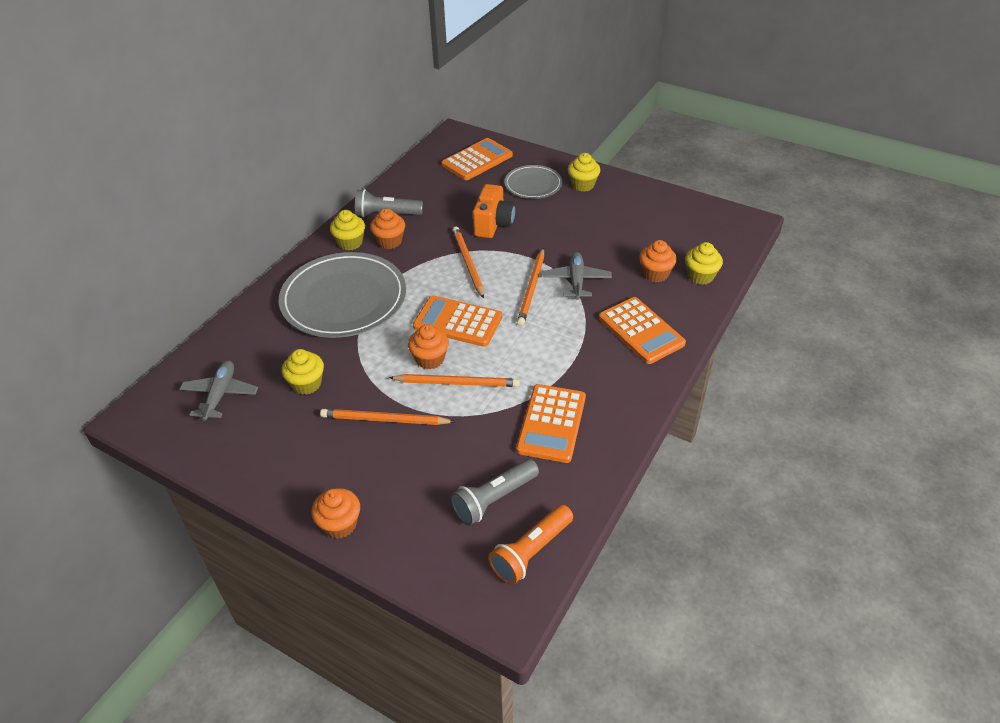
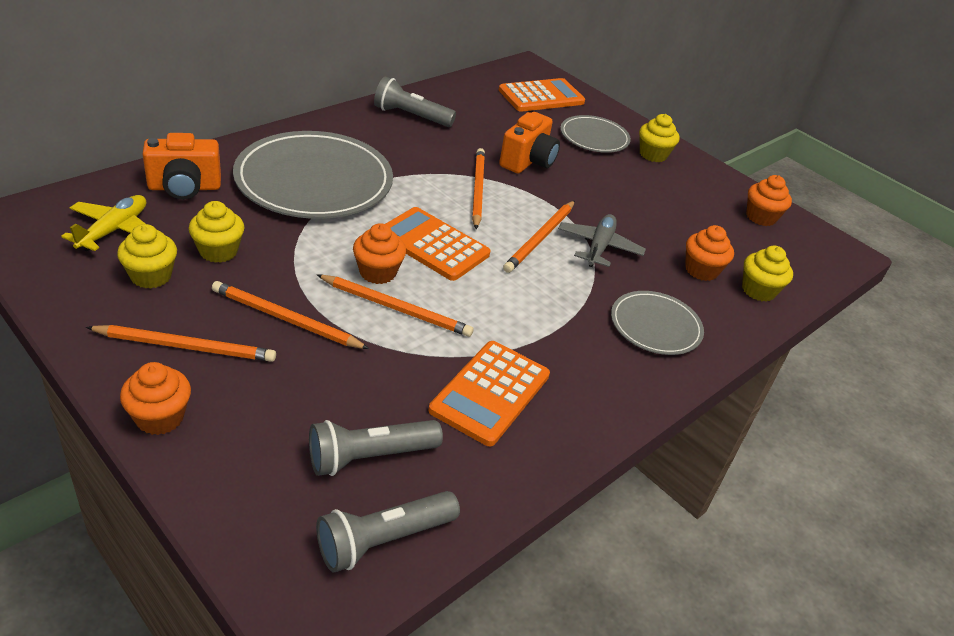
camera: 10 degrees right, 5 degrees down
grey plane [179,360,258,421] -> yellow plane [61,195,147,251]
yellow cupcake [330,210,365,250] -> yellow cupcake moved to [117,224,177,289]
orange cupcake [370,208,405,249] -> orange cupcake moved to [746,175,792,226]
orange flashlight [488,505,573,585] -> grey flashlight [316,491,460,573]
orange calculator [599,297,686,364] -> grey plate [611,291,704,355]
none -> orange pencil [86,325,276,362]
none -> orange camera [142,133,221,200]

